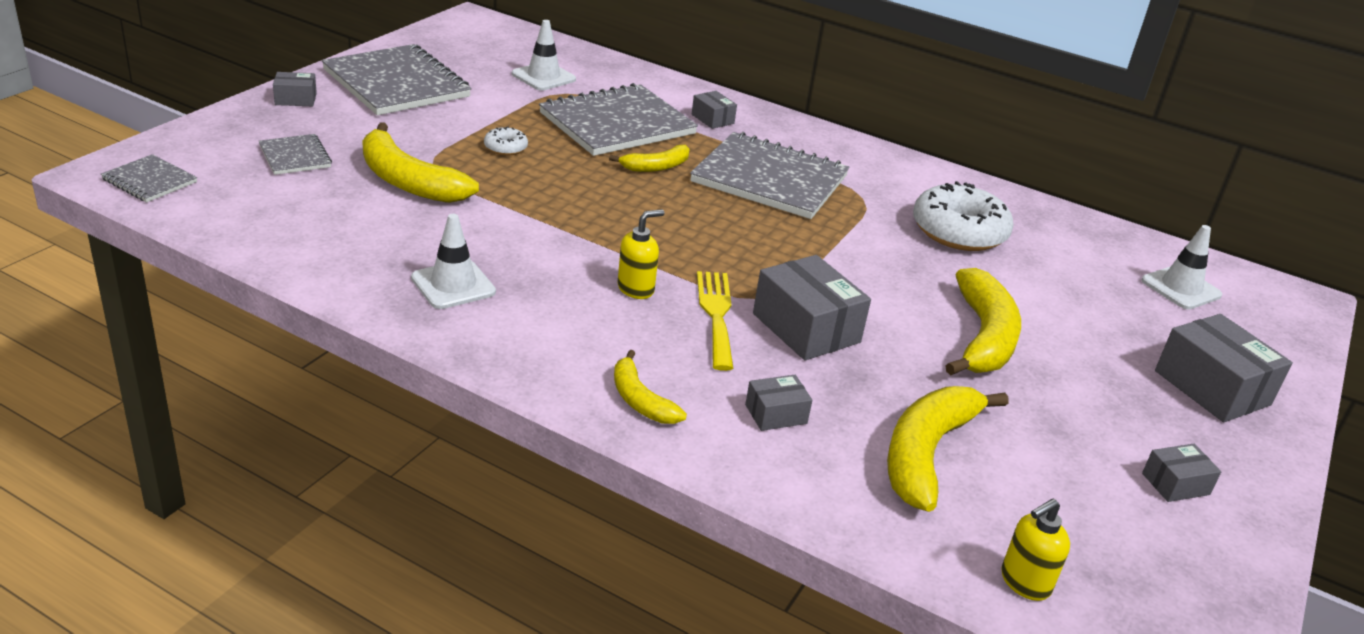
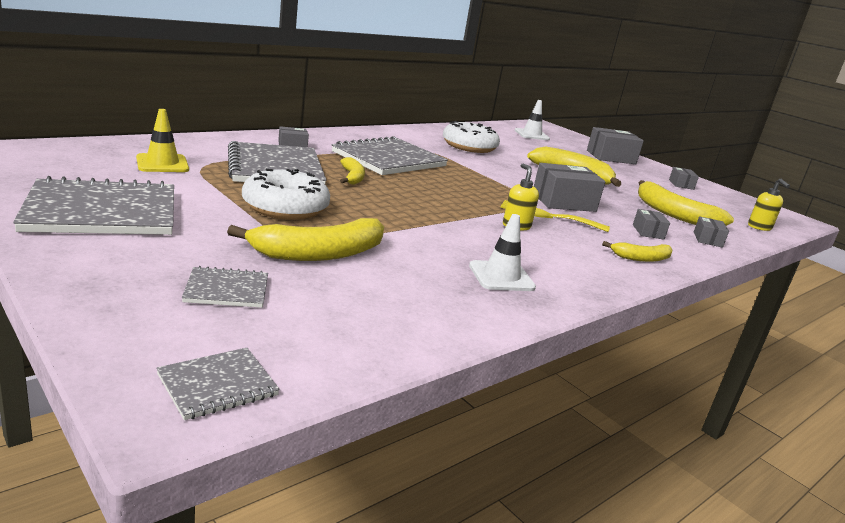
camera: 70 degrees left, 10 degrees down
grey box [273,72,317,106] -> grey box moved to [694,216,729,248]
white donut [484,126,528,156] -> white donut [242,169,330,220], size x2.18
white traffic cone [512,20,576,91] -> yellow traffic cone [136,109,189,172]

